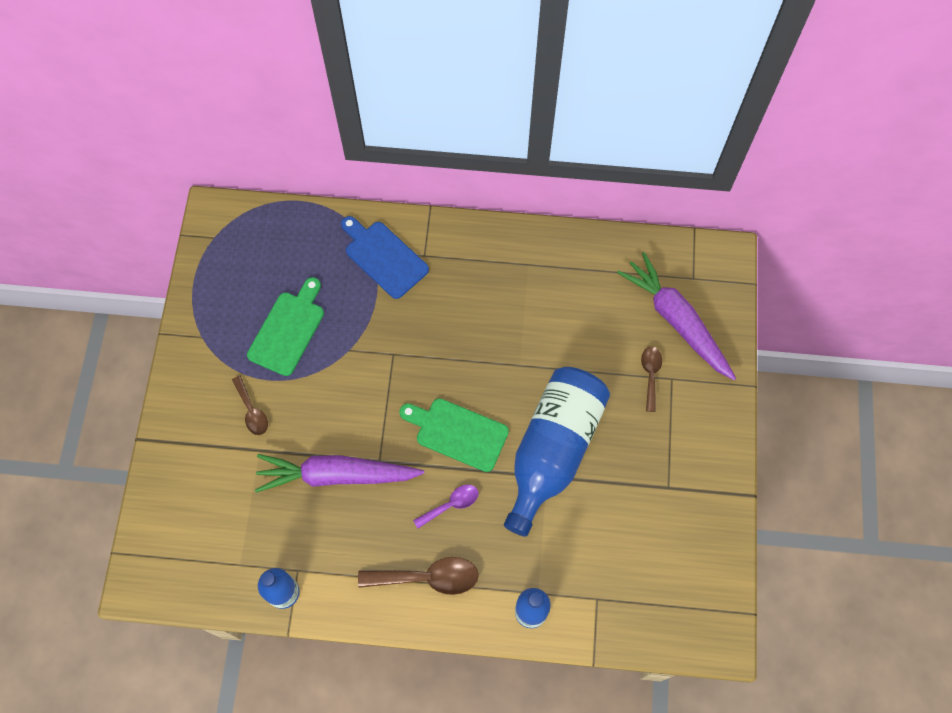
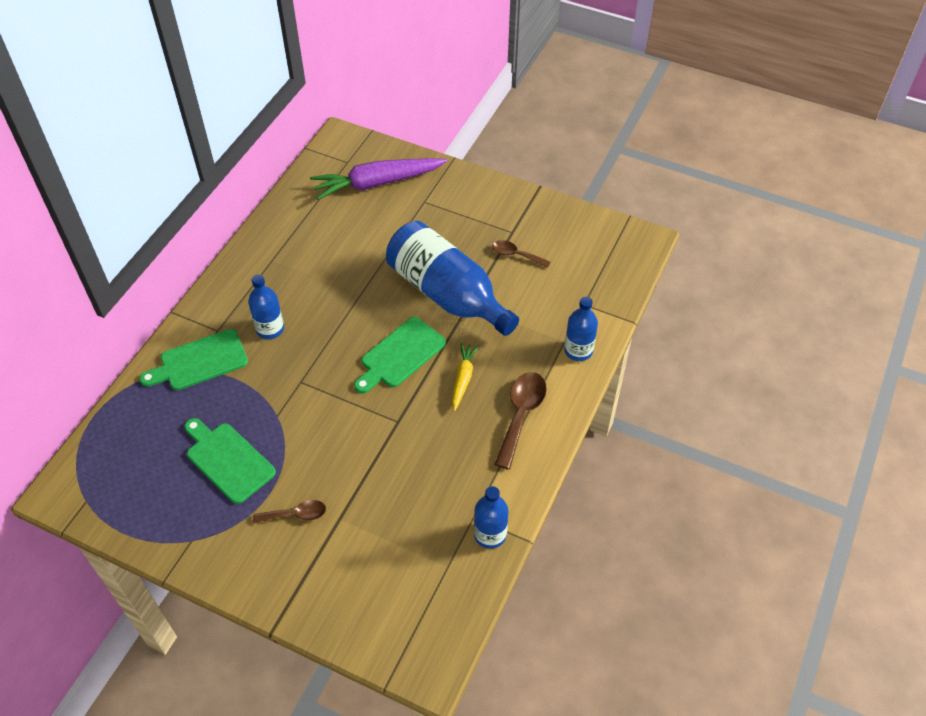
camera: 70 degrees left, 15 degrees down
purple carrot [255,454,424,492] -> none
blue cutting board [341,216,429,299] -> green cutting board [140,329,248,390]
purple spoon [413,485,479,529] -> yellow carrot [452,343,479,411]
brown spoon [641,346,662,412] -> brown spoon moved to [492,240,550,268]
none -> blue bottle [248,274,284,339]

